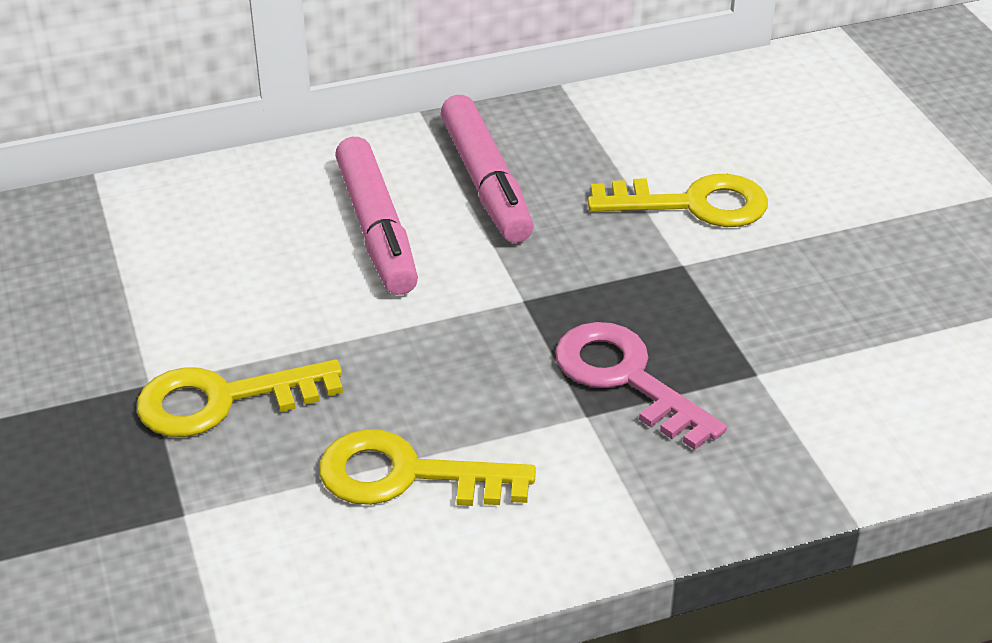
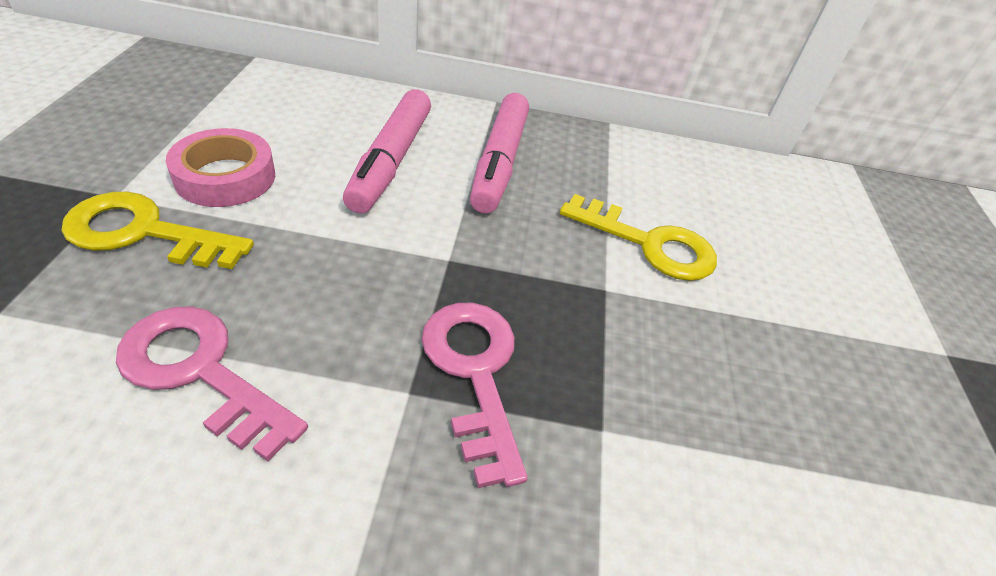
camera: 20 degrees right, 5 degrees up
yellow key [319,429,536,506] -> pink key [116,306,308,461]
none -> pink tape [166,128,275,207]

